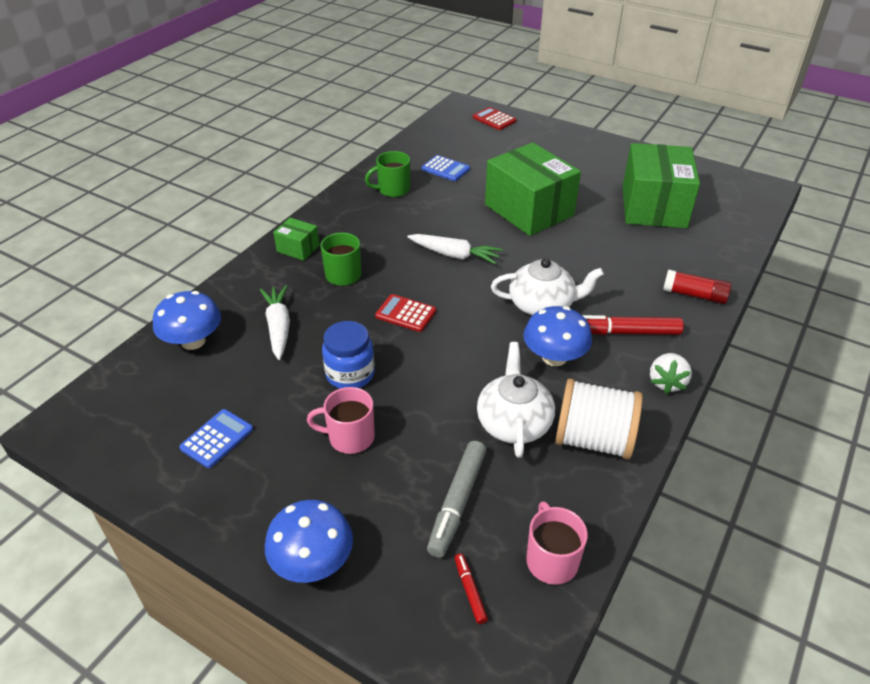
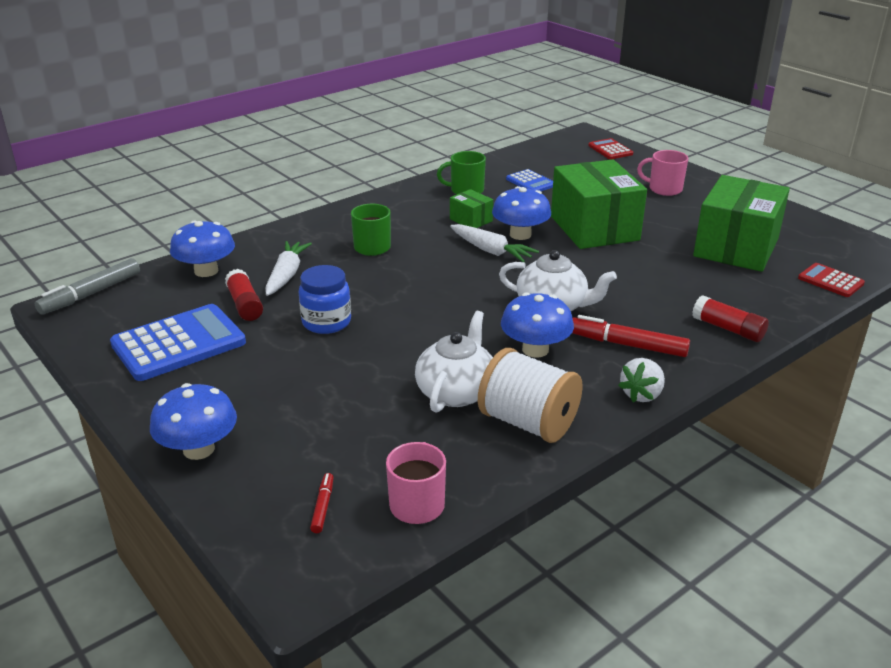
camera: 20 degrees right, 10 degrees down
blue calculator [179,409,253,468] -> blue calculator [110,304,246,381], size x1.91
green box [273,218,320,261] -> green box moved to [450,189,493,228]
pink mug [307,387,375,454] -> pink mug moved to [637,150,688,196]
red calculator [375,294,436,332] -> red calculator moved to [798,263,865,297]
grey marker [427,441,486,558] -> grey marker moved to [35,258,140,315]
none -> red glue stick [225,269,263,321]
none -> blue mushroom [492,186,551,240]

